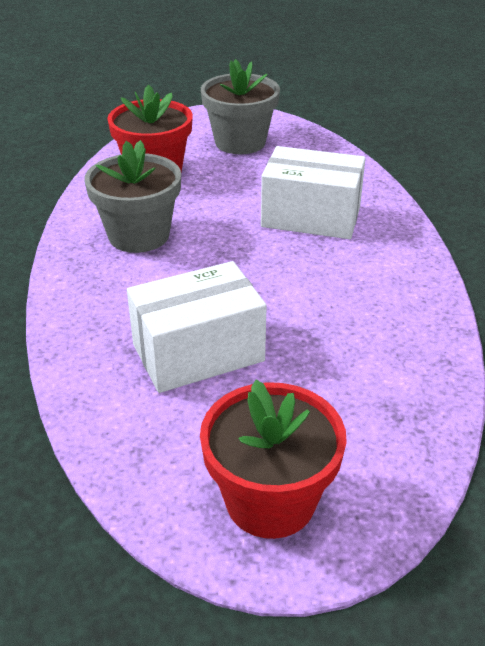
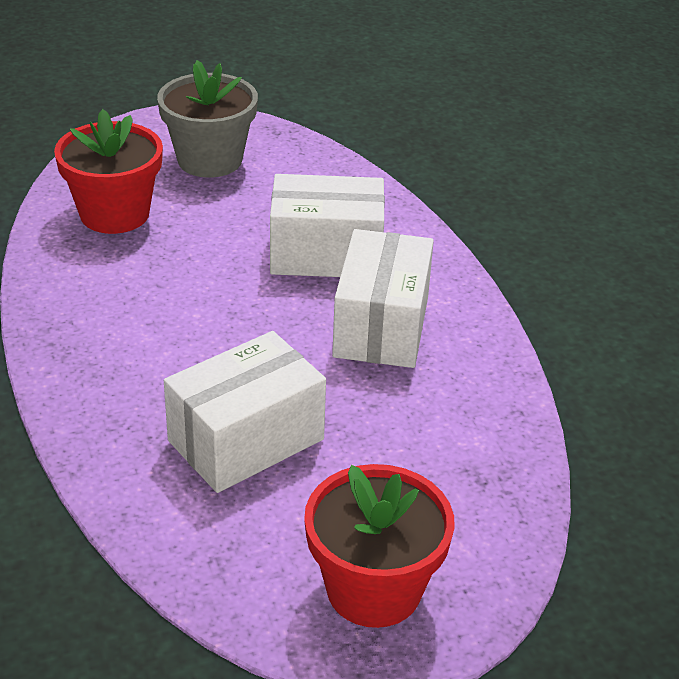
camera: 15 degrees left, 0 degrees up
grey flower pot [84,140,181,253] -> none
none -> white box [332,229,434,368]

